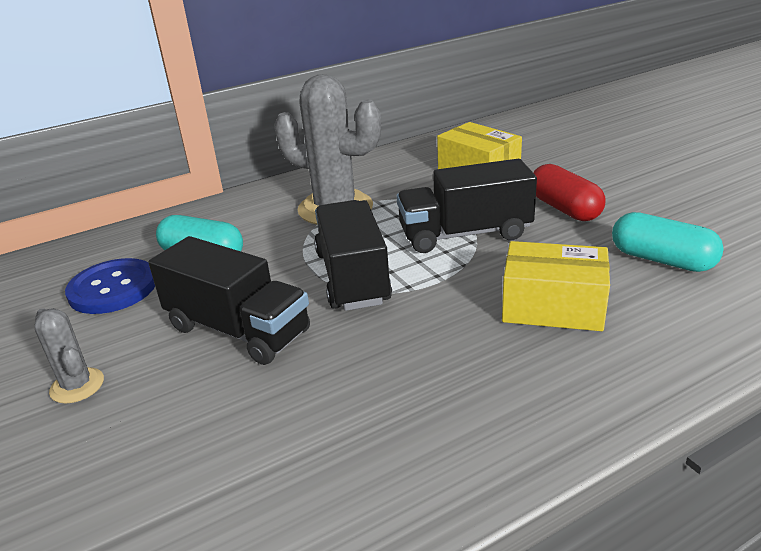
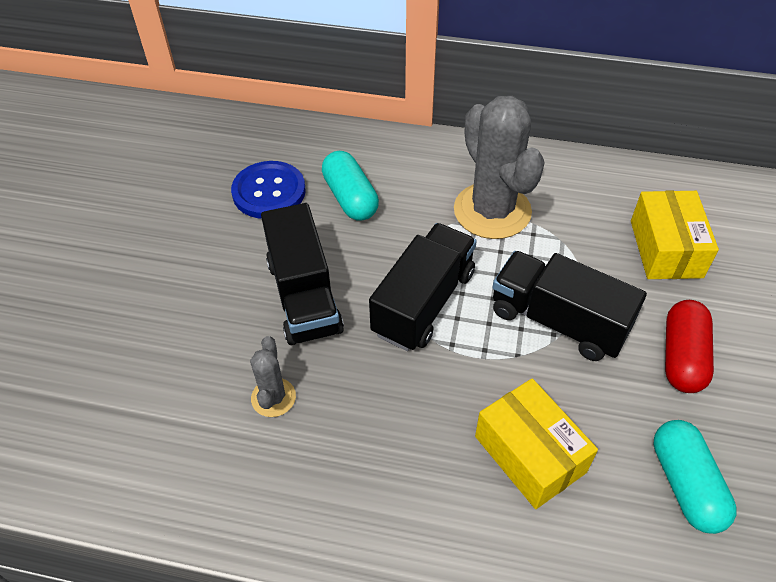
camera: 40 degrees right, 20 degrees up
grey cactus [34,308,104,404] -> grey cactus moved to [250,336,296,417]

